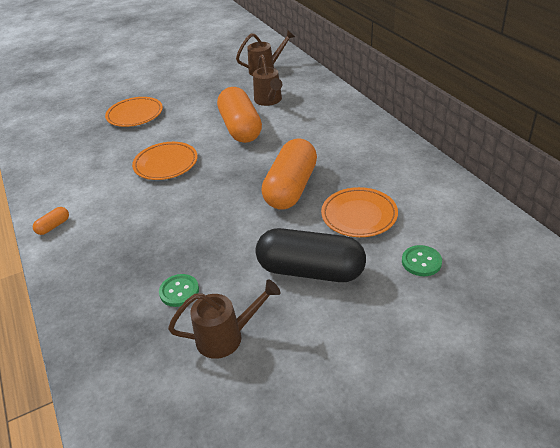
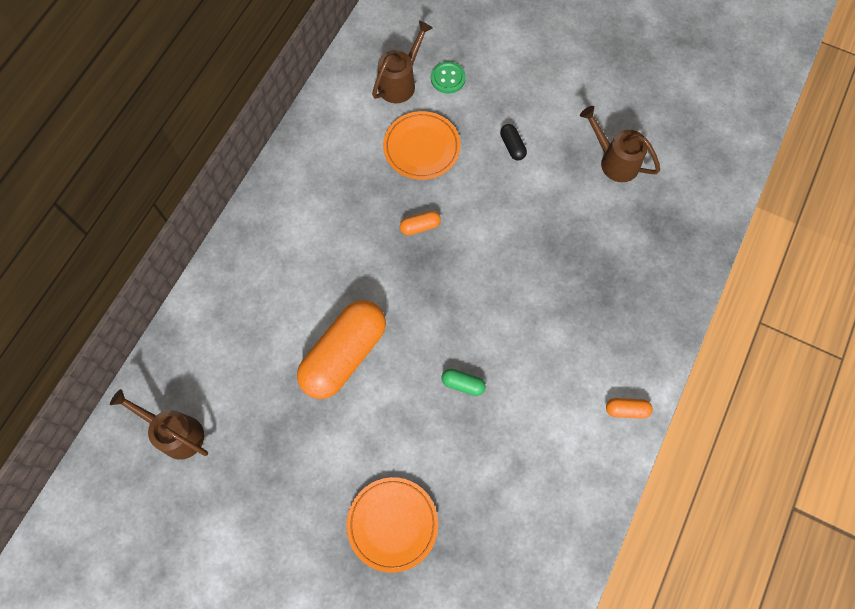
camera: 130 degrees left, 30 degrees up
orange plate [132,142,198,180] -> green capsule [441,369,486,396]
green button [159,274,199,307] -> none
brown watering can [253,55,282,106] -> brown watering can moved to [372,21,432,103]
black capsule [255,228,366,282] -> black capsule [500,124,527,161], size x0.40
orange capsule [261,139,317,210] -> orange capsule [400,211,441,235], size x0.40

